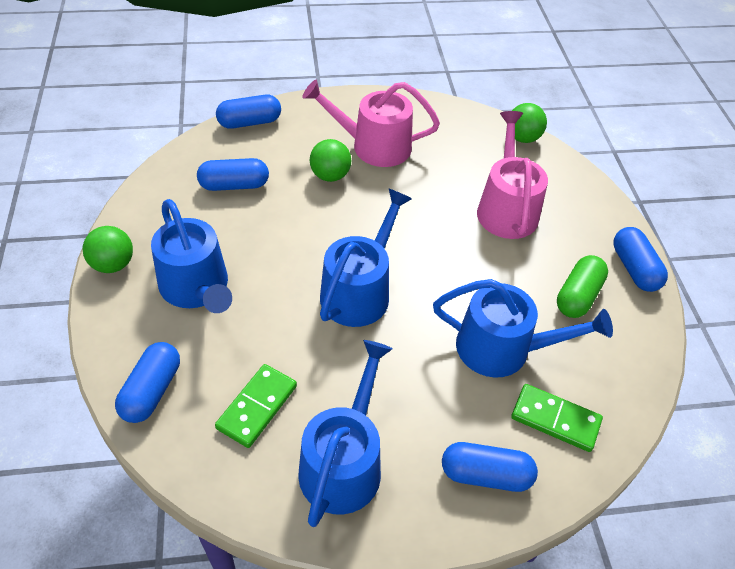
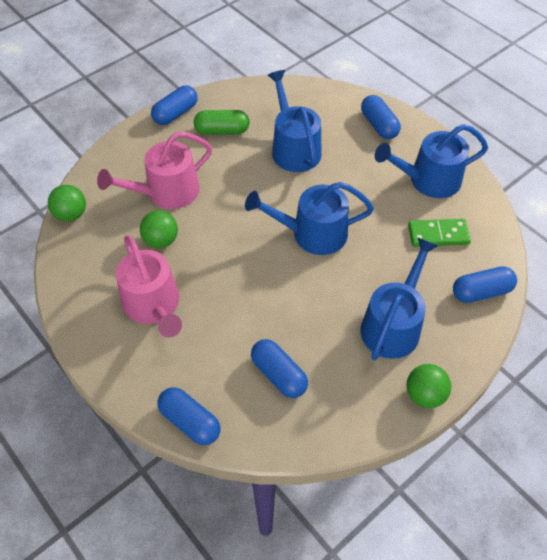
camera: 120 degrees left, 5 degrees up
green ball [310,139,351,182] -> green ball moved to [140,210,178,248]
green domino [511,384,603,452] -> none

